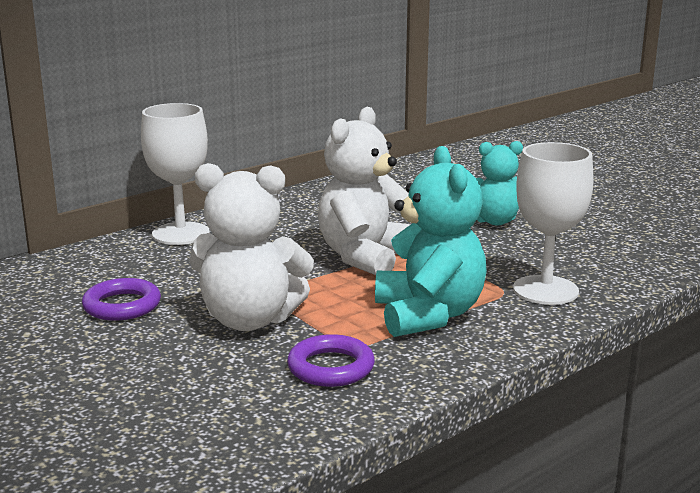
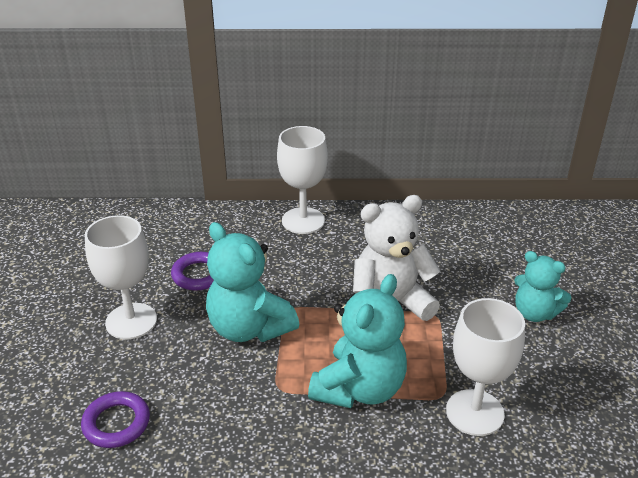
camera: 40 degrees right, 15 degrees up
white teddy bear [189,163,314,331] -> turquoise teddy bear [206,222,299,342]
purple ring [287,334,375,387] -> purple ring moved to [81,391,150,448]
none -> white goblet [85,215,157,340]

